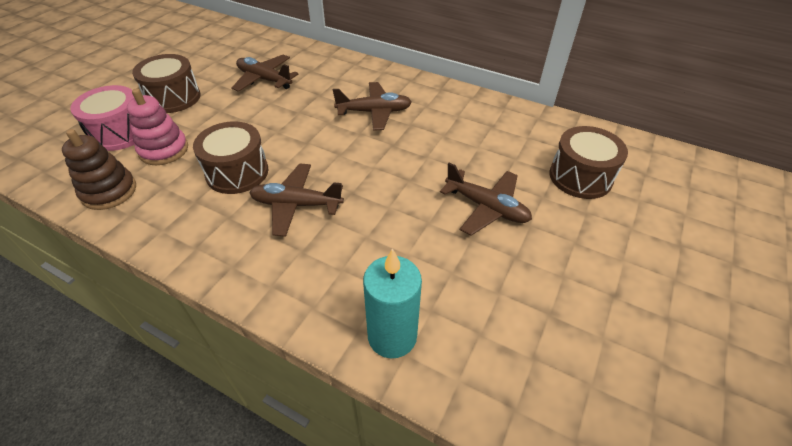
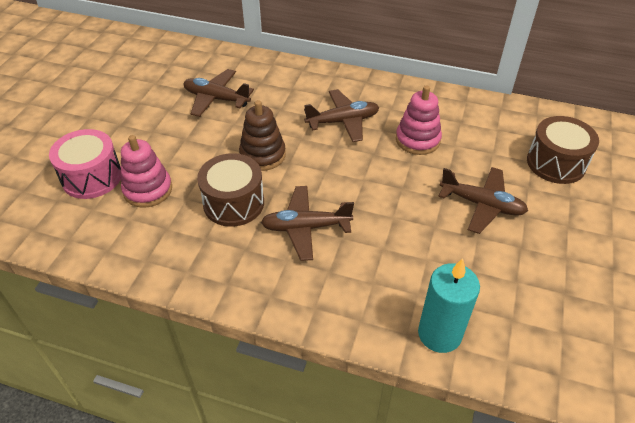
camera: 10 degrees left, 0 degrees up
brown stacking toy [62,129,136,210] -> brown stacking toy moved to [239,100,286,171]
brown drum [132,54,201,113] -> none
none -> pink stacking toy [396,85,442,155]

